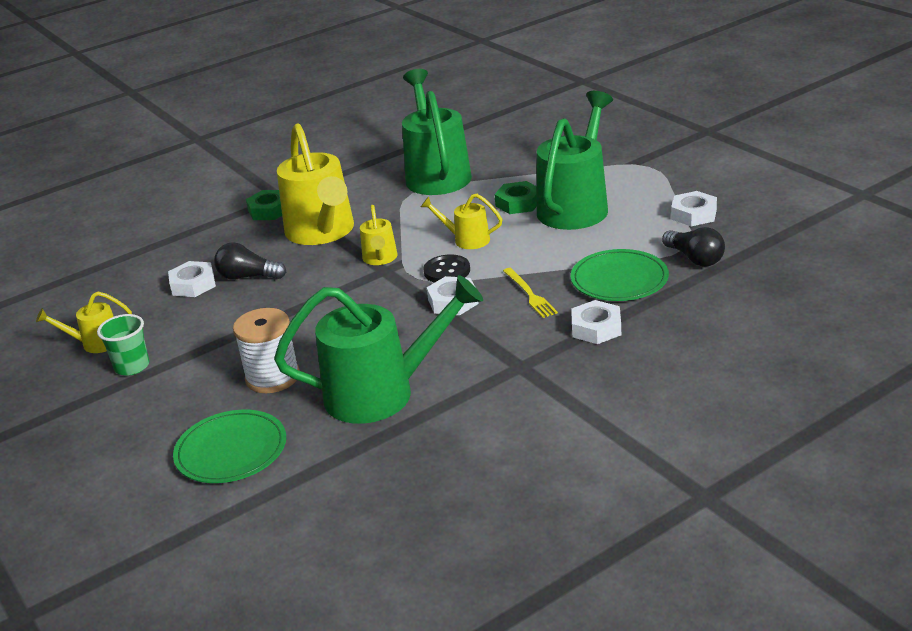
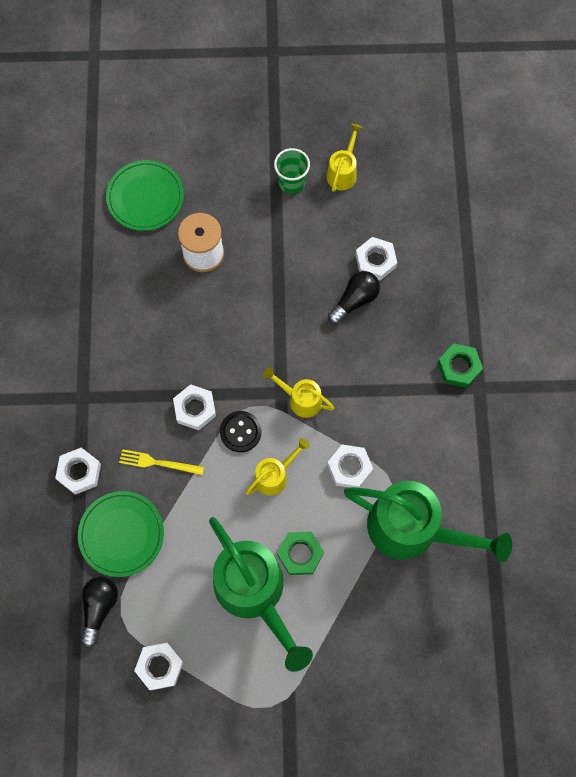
camera: 120 degrees right, 40 degrees up
green watering can [274,275,483,424] -> none
yellow watering can [277,123,354,245] -> none
black light bulb [662,227,725,267] -> black light bulb turned 105 degrees clockwise [81,576,118,648]
none -> white nut [327,444,373,488]

